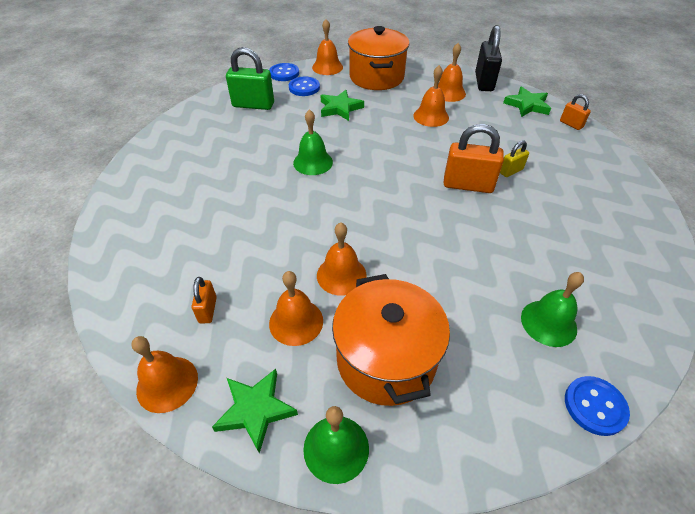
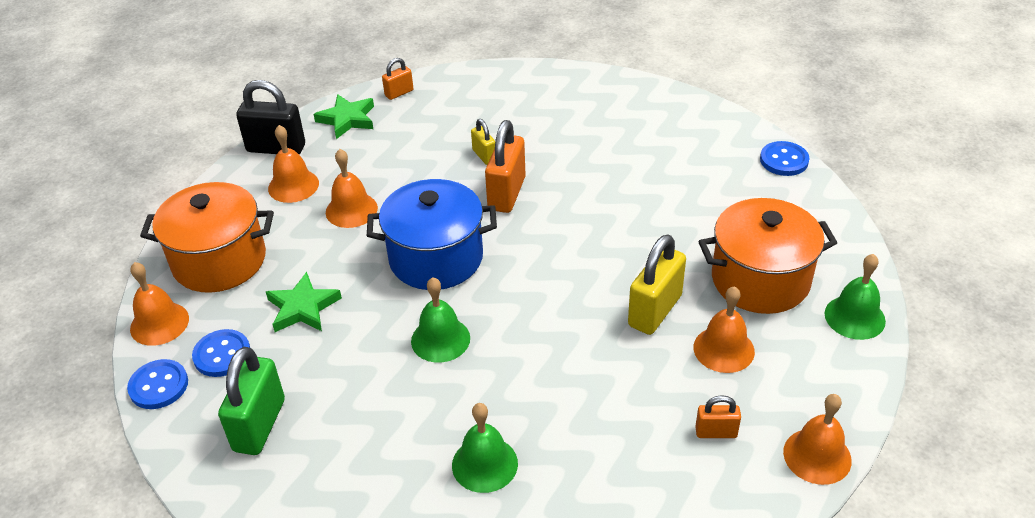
camera: 85 degrees left, 5 degrees down
green star [212,369,298,454] -> none
orange bell [317,223,367,296] -> yellow padlock [628,234,686,335]
green bell [521,272,584,347] -> green bell moved to [452,403,518,493]
none -> blue pot [367,179,497,290]

